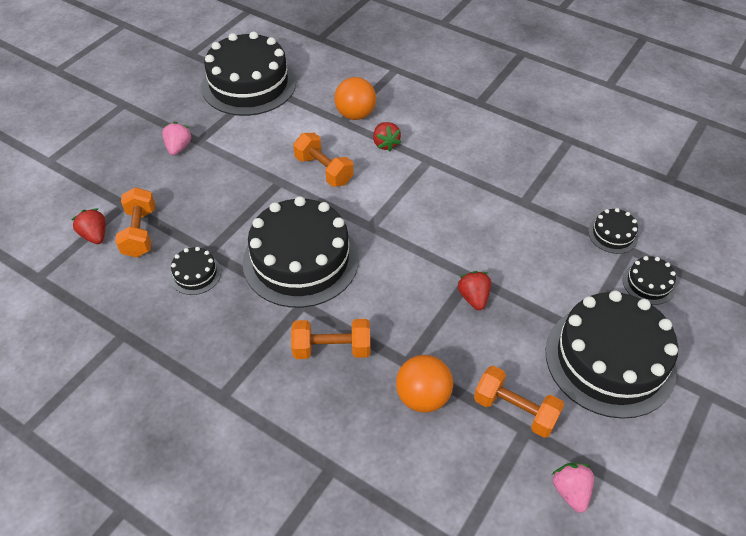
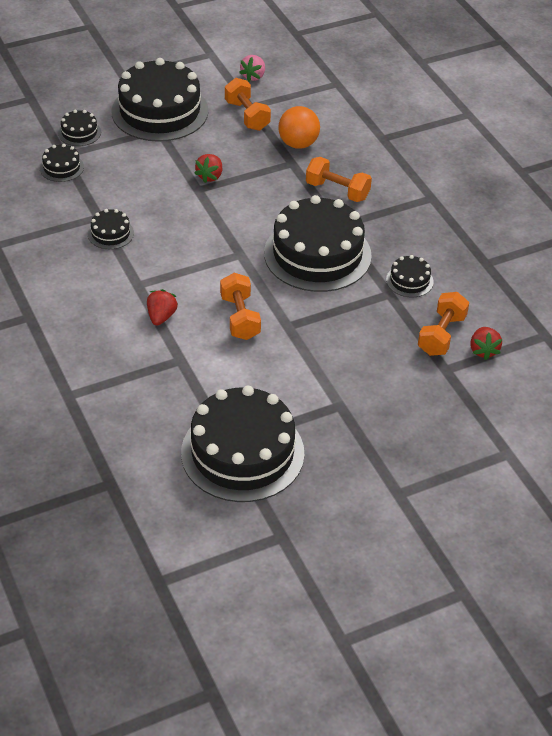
camera: 150 degrees left, 5 degrees down
pink strawberry [162,122,192,155] -> none
orange ball [334,77,376,120] -> none
none -> black cake [88,209,134,249]

